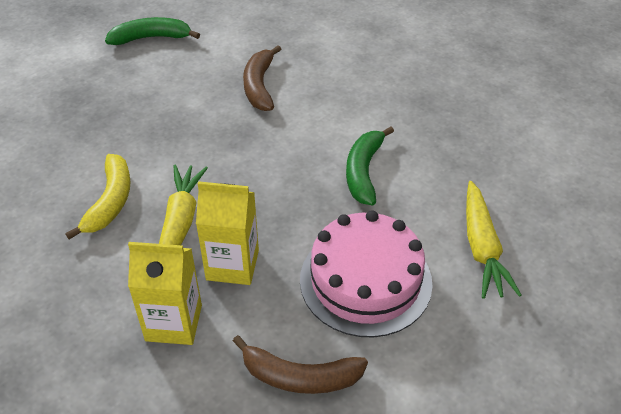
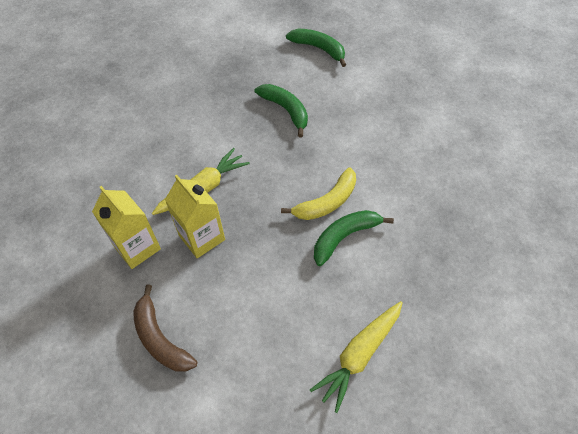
camera: 45 degrees right, 10 degrees up
yellow banana [65,154,130,240] -> yellow banana moved to [281,167,356,220]
brown banana [243,45,281,111] -> none
pink cake [300,210,433,337] -> none
none -> green banana [255,84,308,138]

